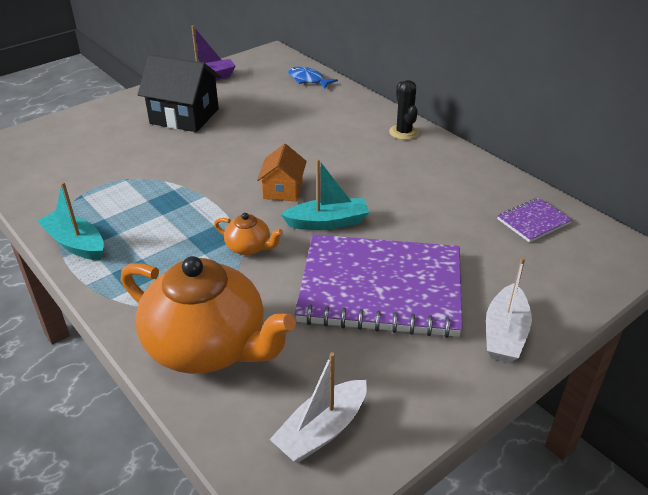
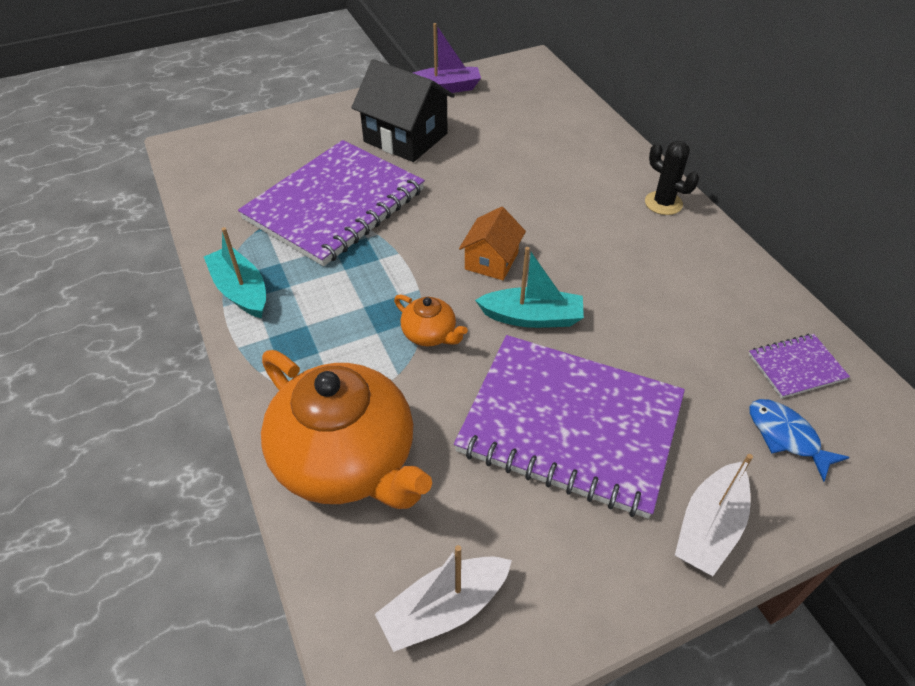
camera: 15 degrees right, 10 degrees up
blue fish [288,67,338,89] -> blue fish moved to [749,399,850,482]
black cactus [389,80,419,140] -> black cactus turned 45 degrees counterclockwise [645,141,699,215]
none -> purple notebook [238,140,425,266]

